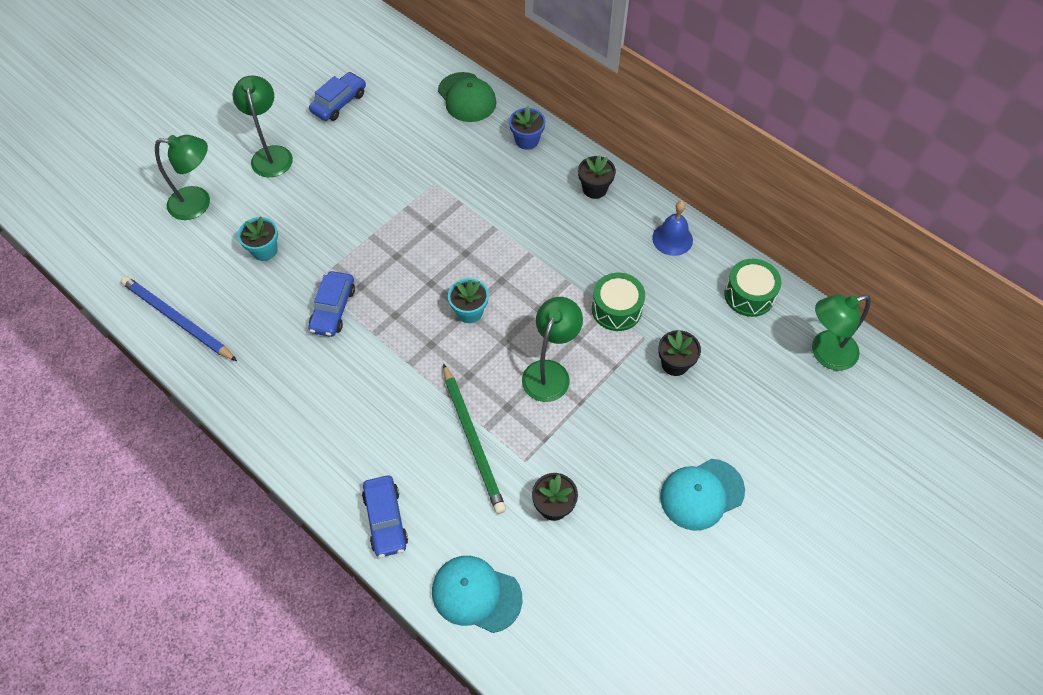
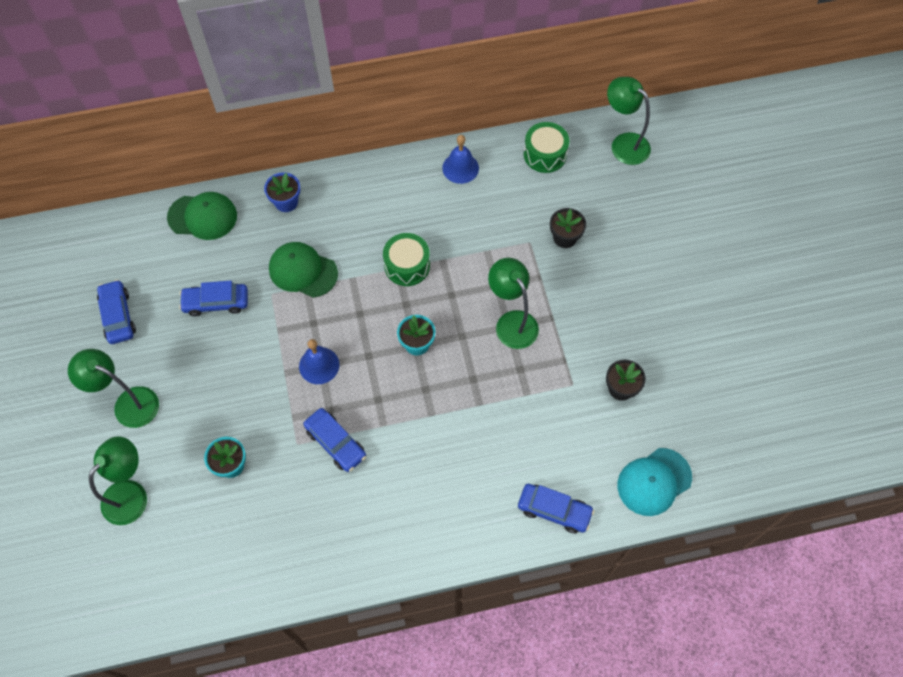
camera: 55 degrees left, 5 degrees up
blue pencil [121,276,237,361] -> none
green pencil [443,363,506,514] -> none
black flower pot [578,155,616,199] -> none
green drum [592,273,645,331] -> green drum moved to [383,233,430,286]
turquoise cap [660,459,745,531] -> none
green lamp [812,295,871,371] -> green lamp turned 120 degrees clockwise [607,77,651,165]
none -> blue car [179,281,248,317]
none -> green cap [269,242,338,298]
none -> blue bell [299,339,339,384]

